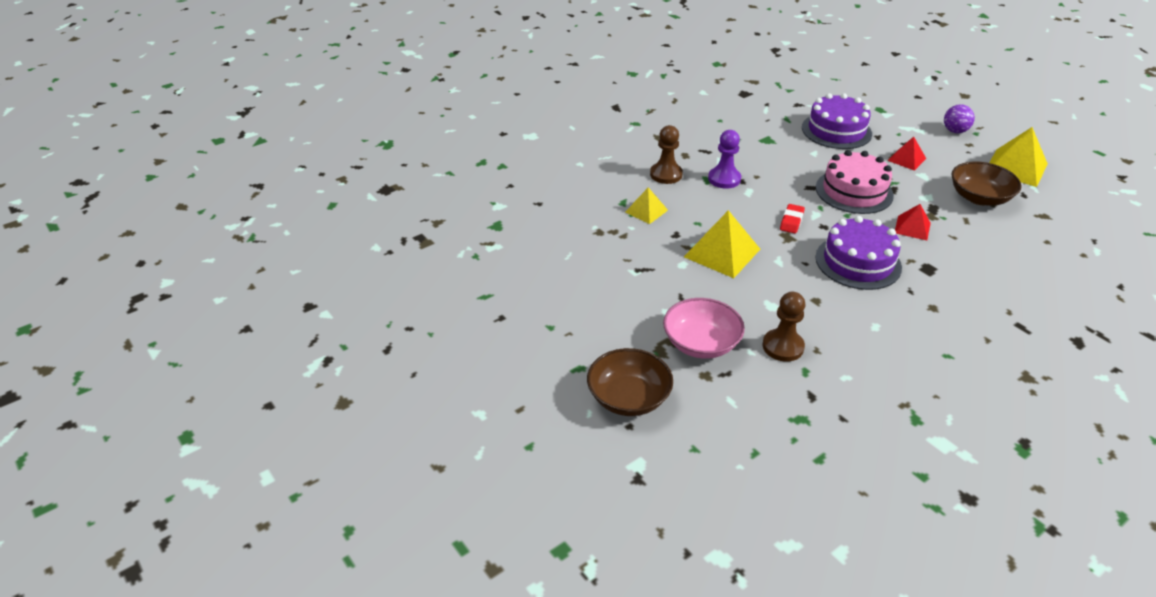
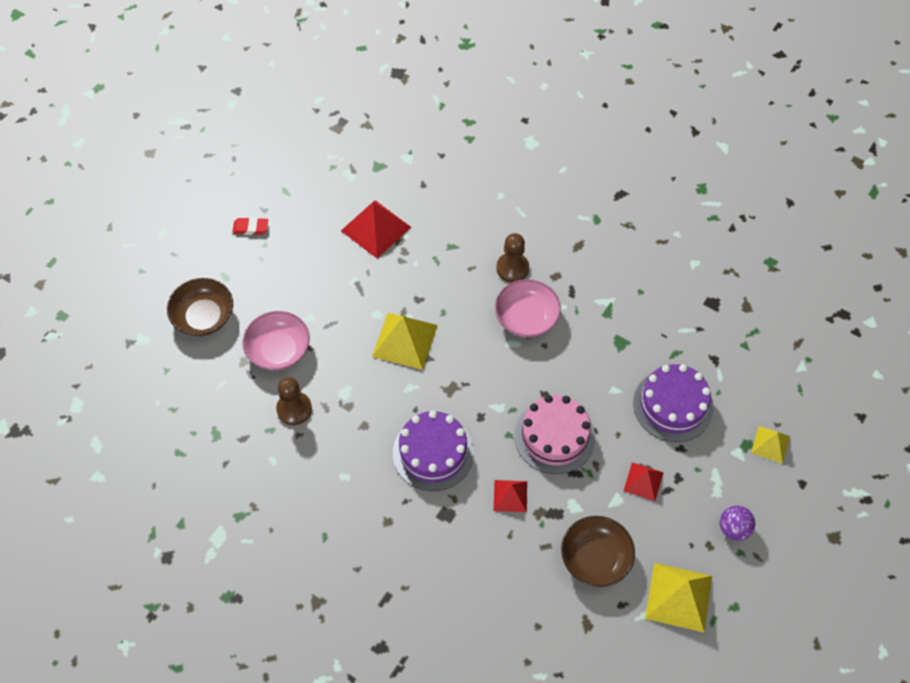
camera: 70 degrees right, 20 degrees up
yellow pyramid [626,187,668,224] -> yellow pyramid moved to [751,426,790,464]
purple pawn [708,130,741,189] -> pink bowl [495,279,561,338]
red eraser [780,204,805,233] -> red eraser moved to [232,217,268,235]
none -> red pyramid [341,200,411,258]

